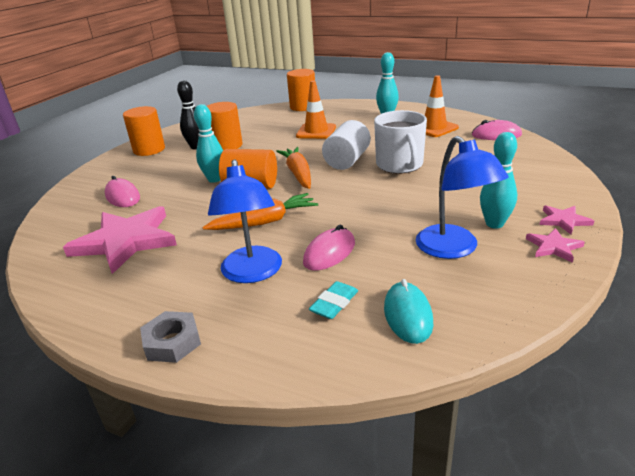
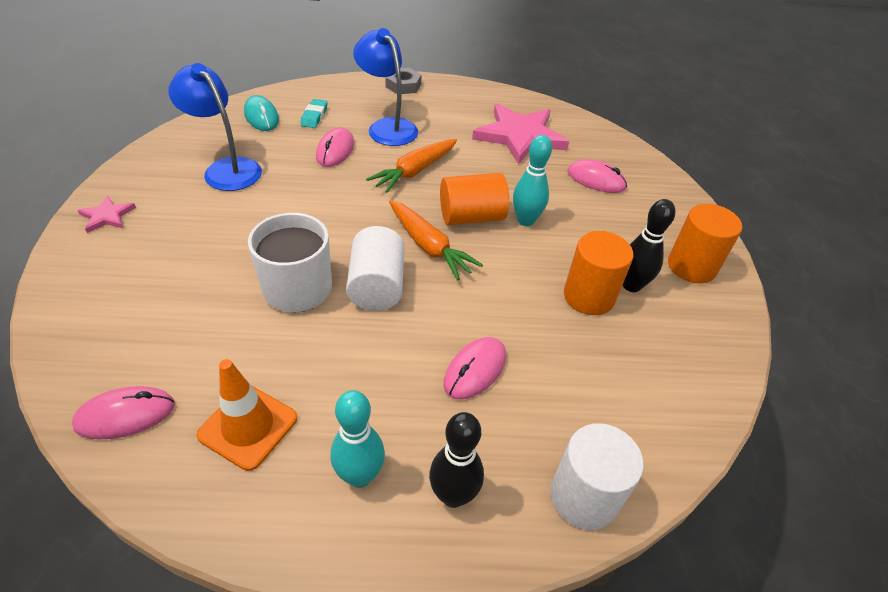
camera: 150 degrees right, 15 degrees up
orange cylinder [287,69,315,111] -> white cylinder [550,423,644,530]
orange traffic cone [296,81,336,139] -> pink mouse [444,337,506,400]
turquoise bowling pin [480,132,517,229] -> none
pink star [526,228,585,263] -> none
none -> black bowling pin [429,412,484,508]

